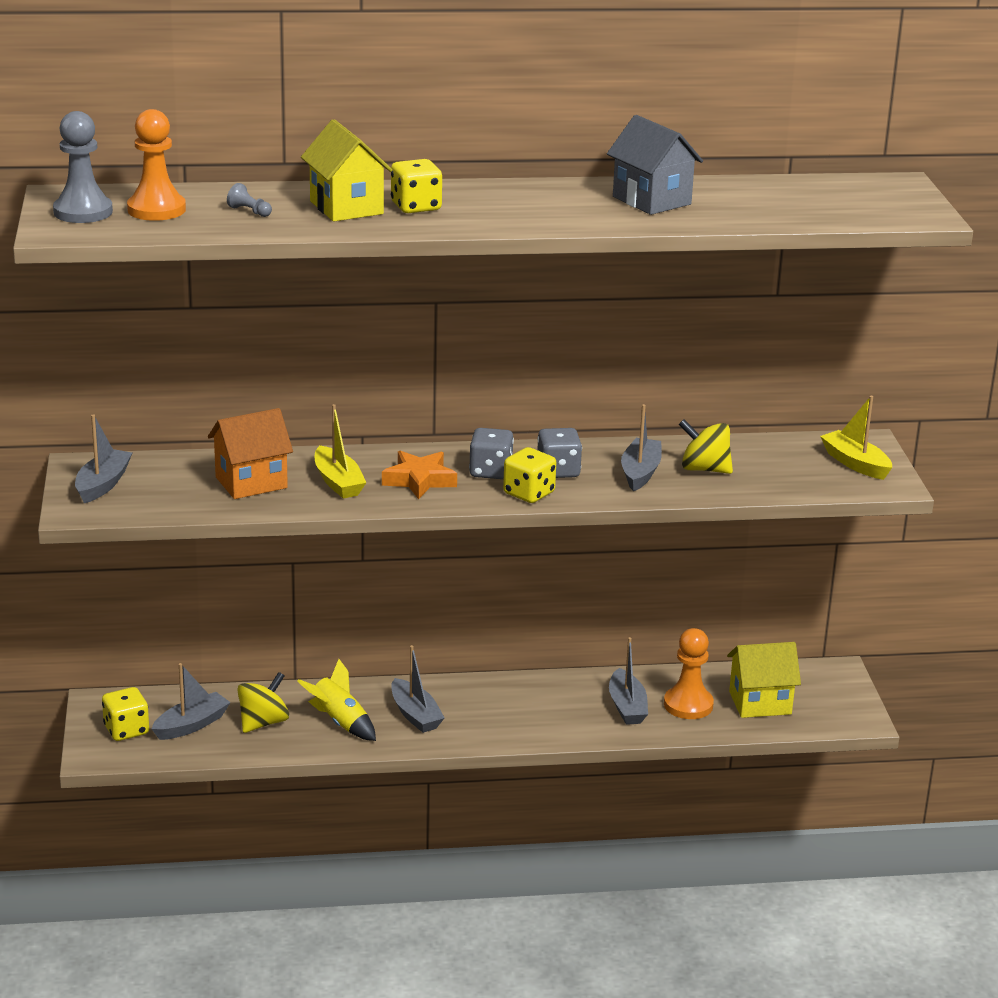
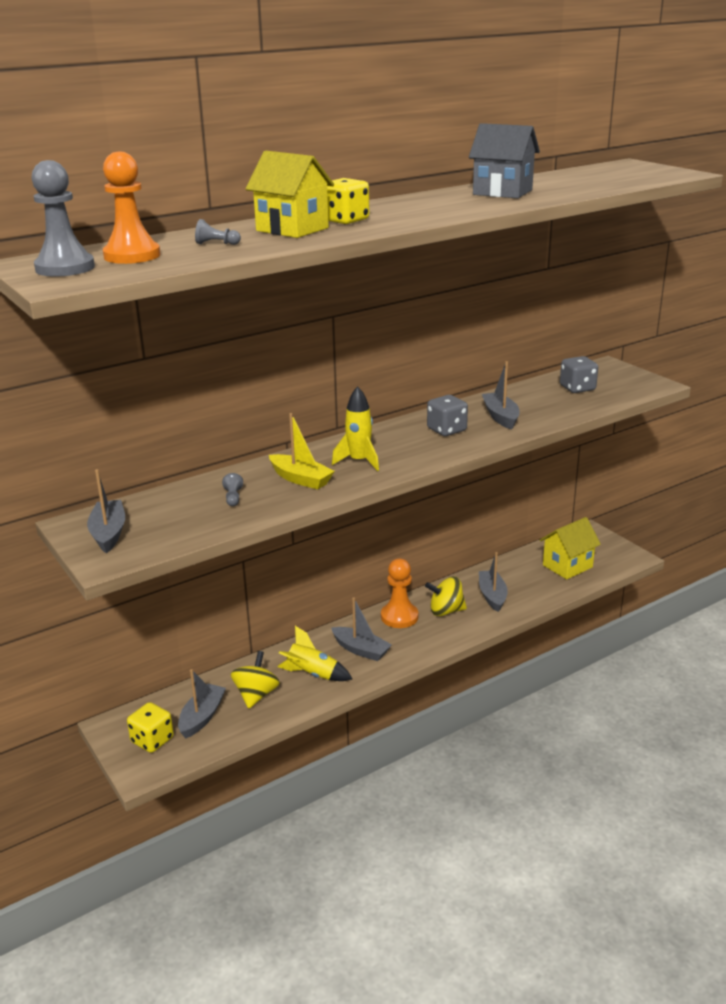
camera: 25 degrees left, 0 degrees up
orange house [208,408,293,499] -> grey pawn [222,473,243,506]
orange star [382,451,457,499] -> yellow rocket [332,386,379,471]
grey dice [469,428,514,479] -> grey dice moved to [560,356,598,393]
yellow dice [503,447,556,503] -> none
grey boat [609,637,648,725] -> grey boat turned 150 degrees counterclockwise [479,552,508,612]
orange pawn [664,628,714,719] -> orange pawn moved to [381,559,418,628]
yellow spinning top [679,419,733,474] -> yellow spinning top moved to [425,576,467,616]
yellow boat [820,396,892,480] -> none

